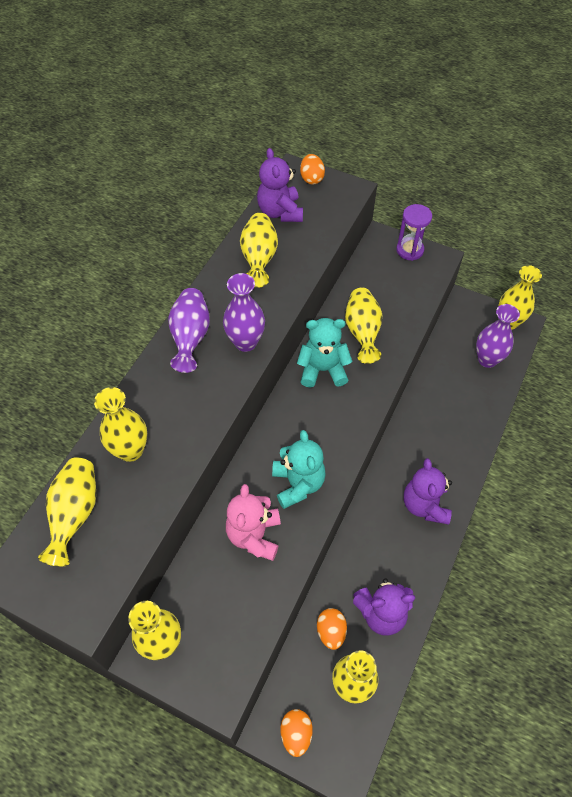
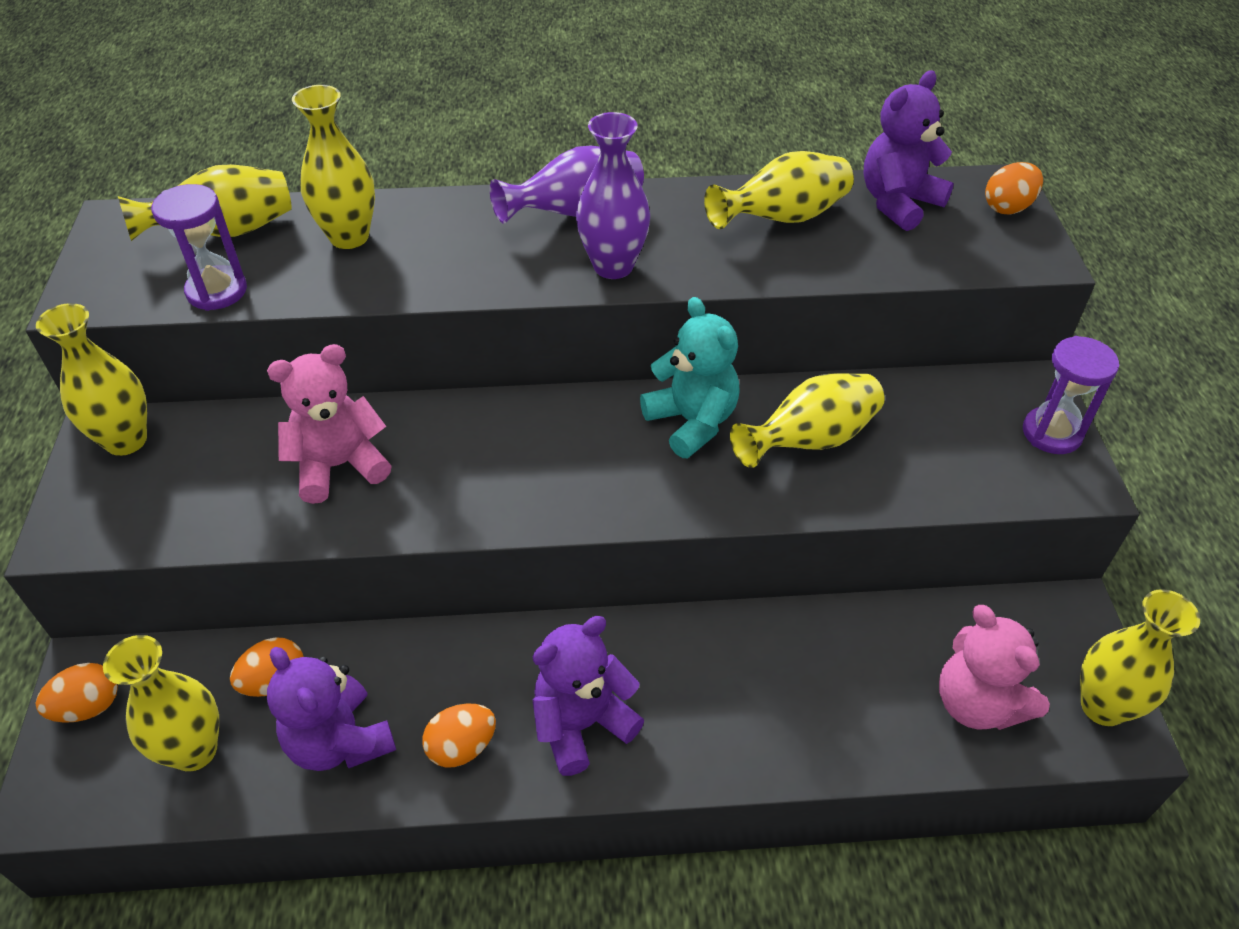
camera: 60 degrees right, 10 degrees down
turquoise teddy bear [272,430,326,509] -> none
purple vase [476,304,520,368] -> pink teddy bear [939,605,1050,730]
none -> purple hourglass [151,184,247,311]
none -> orange egg [422,703,496,768]

